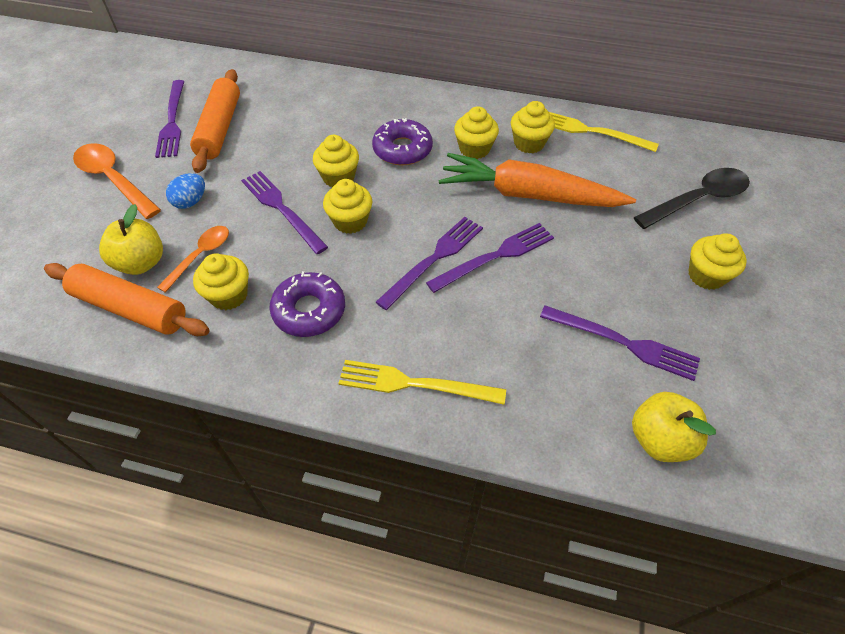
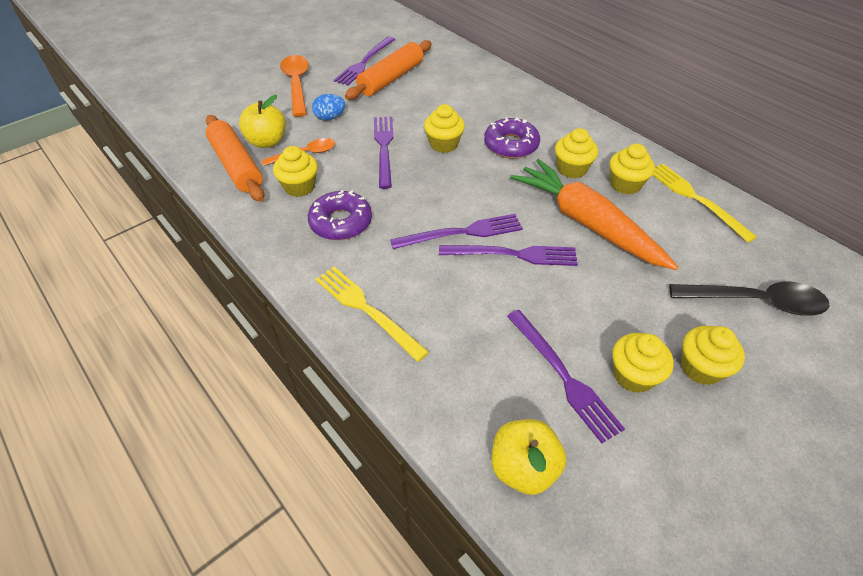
camera: 35 degrees right, 5 degrees down
yellow cupcake [323,179,372,234] -> yellow cupcake moved to [612,333,674,393]

